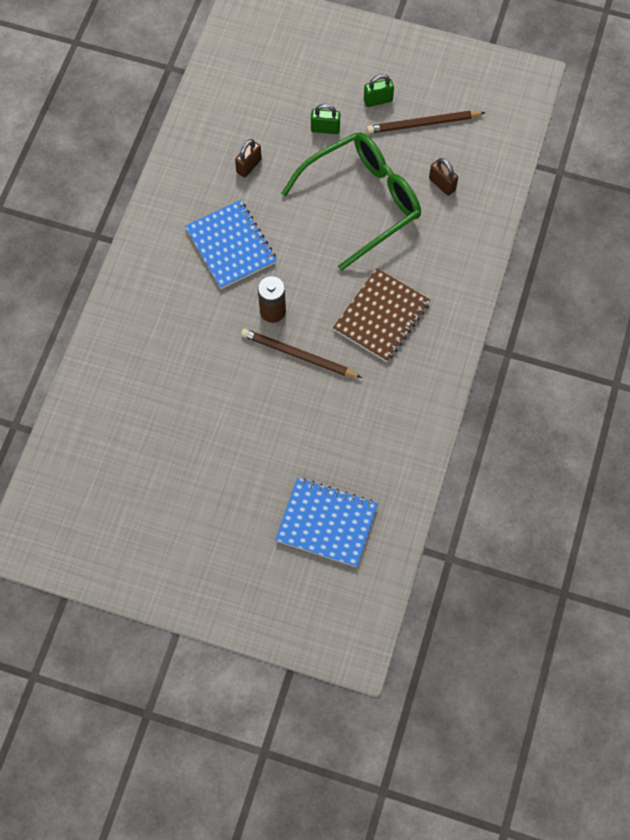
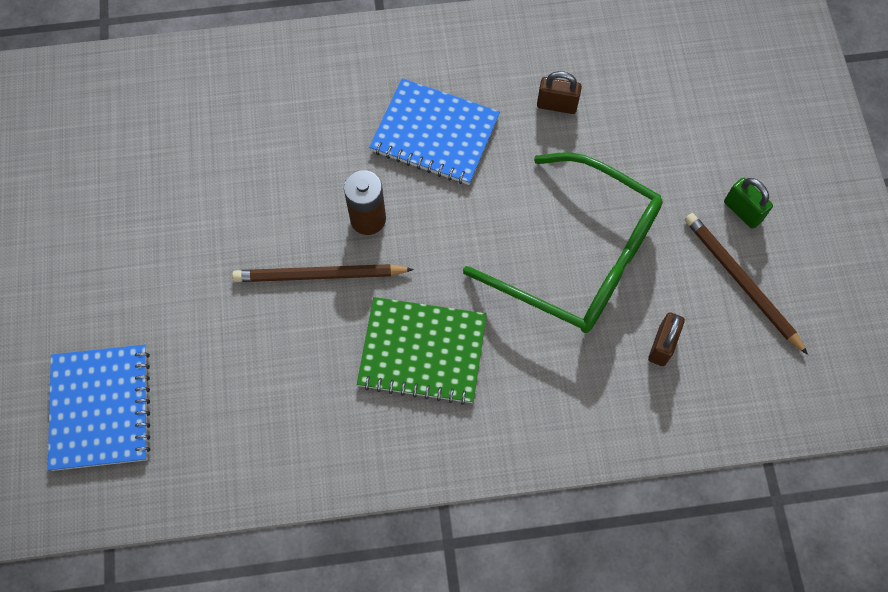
camera: 65 degrees right, 0 degrees up
blue notebook [185,200,277,289] -> blue notebook turned 75 degrees clockwise [369,78,500,185]
brown pencil [241,329,362,378] -> brown pencil turned 90 degrees counterclockwise [232,264,414,282]
green padlock [311,104,340,134] -> none
brown notebook [333,268,430,362] -> green notebook [357,297,487,405]

